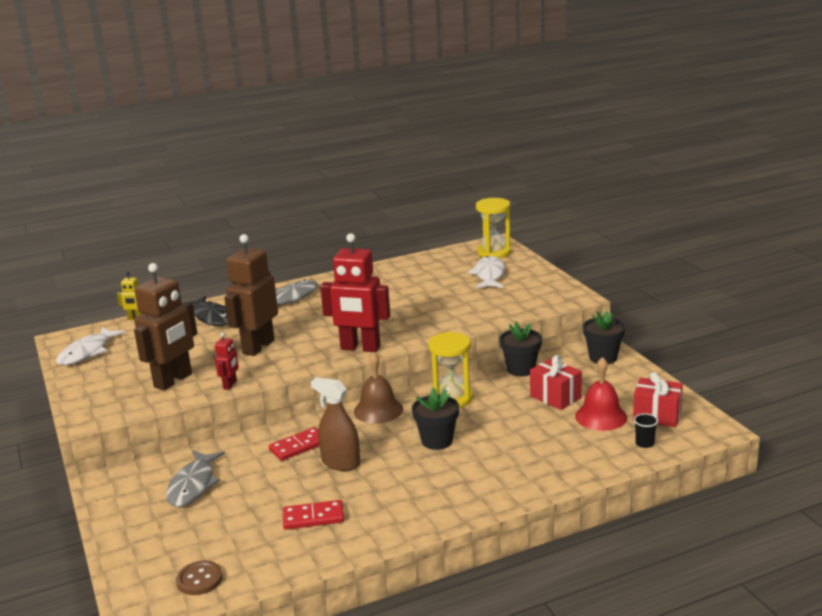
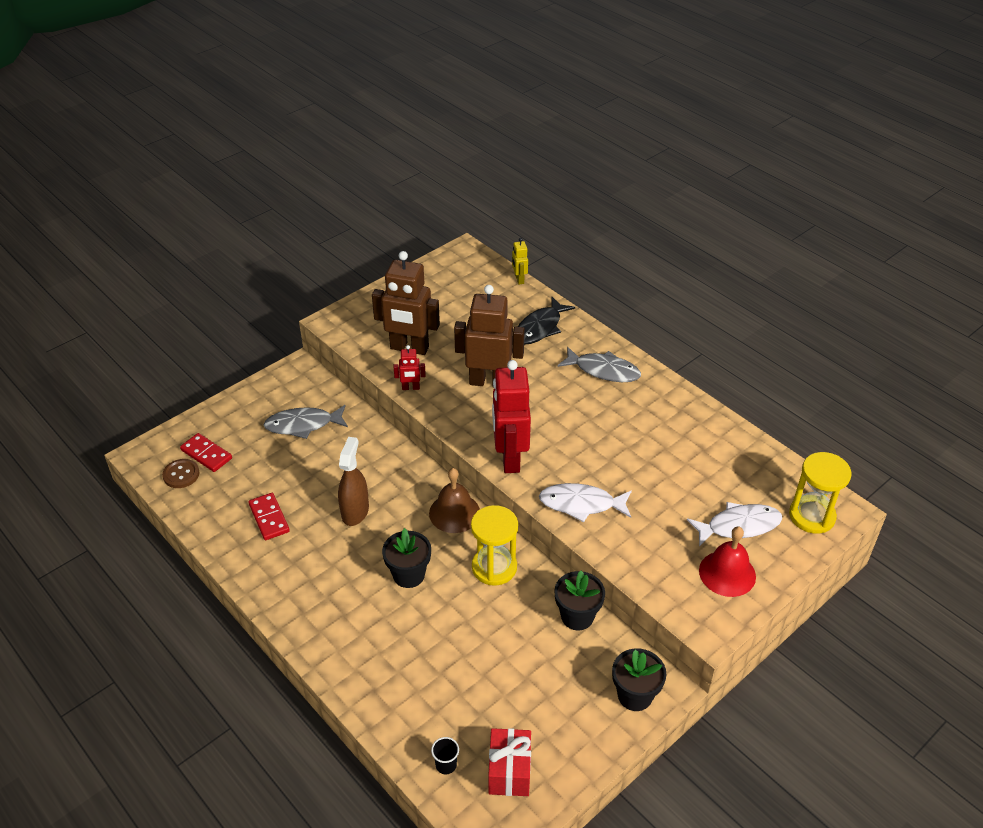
camera: 70 degrees right, 20 degrees up
white fish [56,327,125,365] -> white fish moved to [539,483,632,522]
red domino [269,427,319,461] -> red domino moved to [180,433,232,472]
red gift [530,355,582,410] -> none
red bell [575,357,627,431] -> red bell moved to [699,526,756,597]

